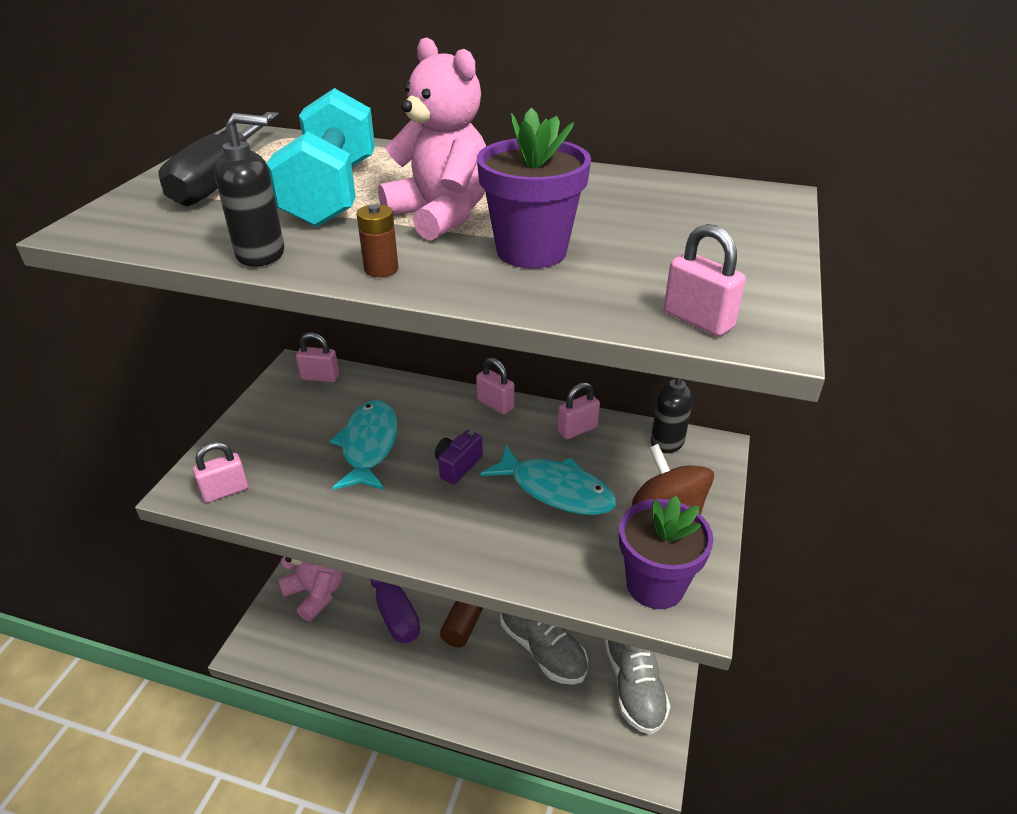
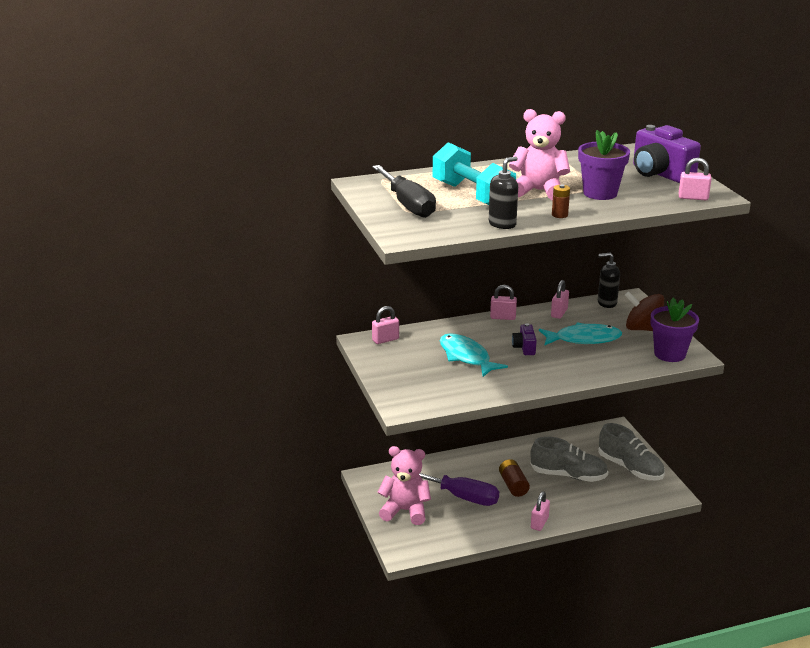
camera: 35 degrees left, 10 degrees down
pink padlock [193,442,248,503] -> pink padlock moved to [531,491,550,531]
none -> purple camera [633,125,701,183]

